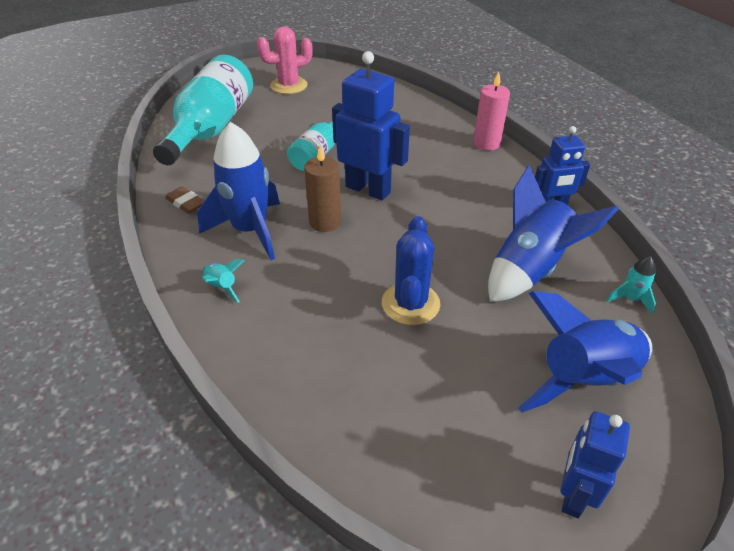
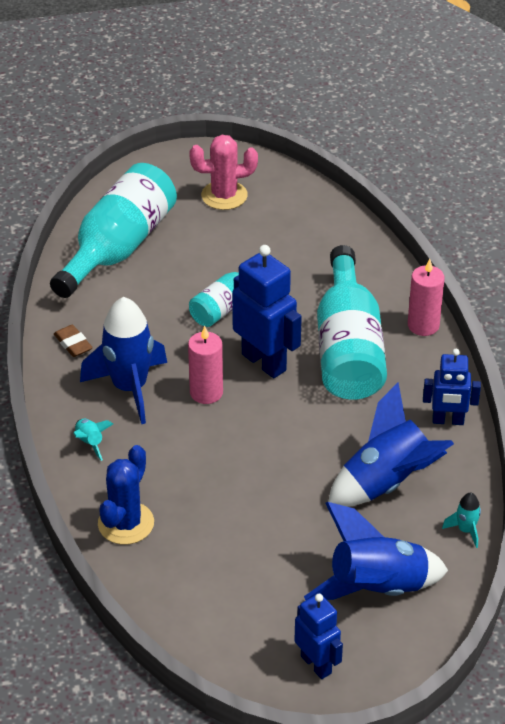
camera: 15 degrees right, 0 degrees up
brown candle [304,145,341,232] -> pink candle [188,326,223,404]
blue cactus [382,216,440,325] -> blue cactus moved to [98,445,154,545]
blue robot [561,411,630,518] -> blue robot turned 105 degrees clockwise [294,593,343,679]
none -> turquoise bottle [317,245,387,400]

